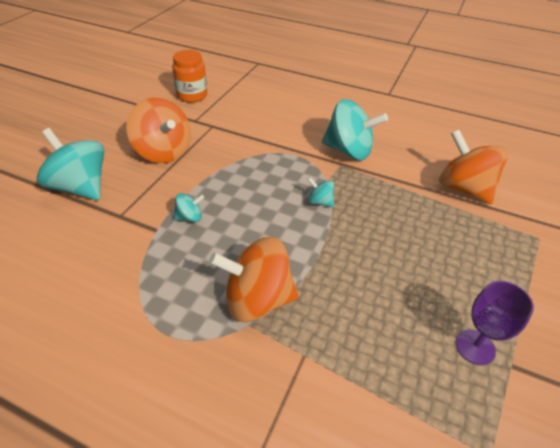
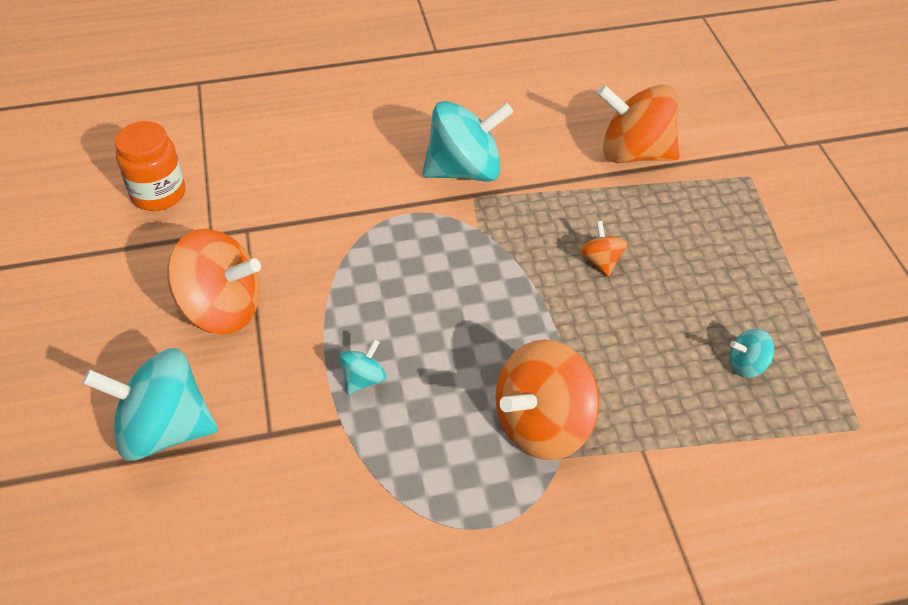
camera: 35 degrees left, 5 degrees up
turquoise spinning top [307,177,334,207] -> turquoise spinning top moved to [730,329,774,378]
purple goblet [456,281,534,365] -> none
none -> orange spinning top [580,221,627,276]

